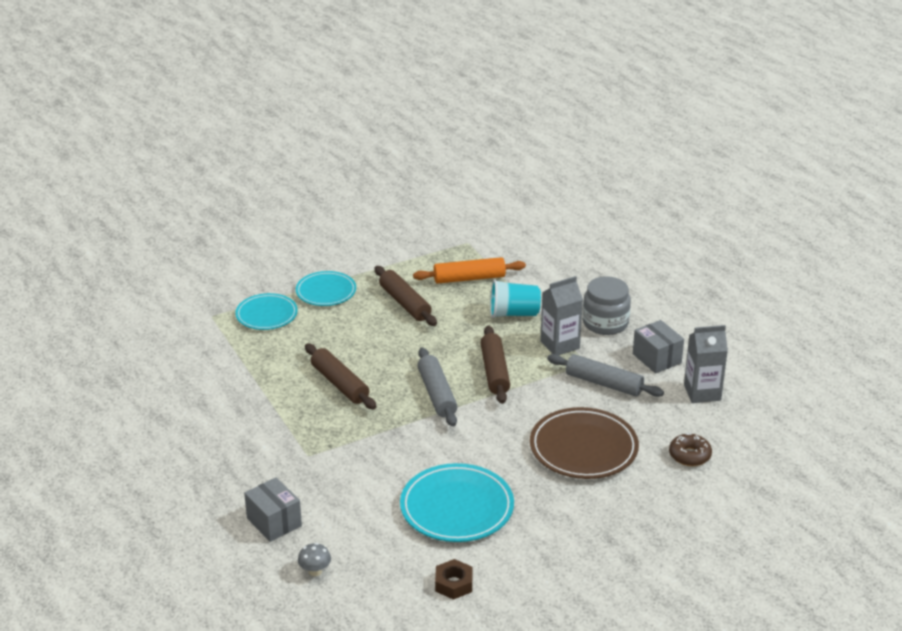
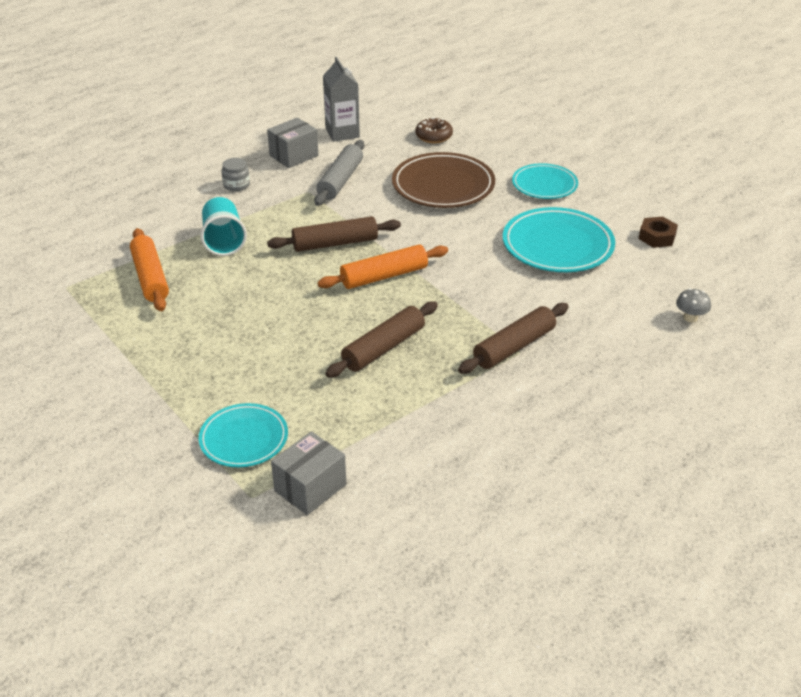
camera: 100 degrees left, 5 degrees up
grey box [244,477,302,542] -> grey box moved to [271,432,346,515]
turquoise plate [296,271,356,306] -> turquoise plate moved to [512,163,578,199]
brown rolling pin [375,266,437,326] -> brown rolling pin moved to [458,303,569,374]
grey rolling pin [417,347,458,427] -> orange rolling pin [317,245,448,289]
grey carton [540,276,583,355] -> none
grey jar [583,276,631,335] -> grey jar [222,158,250,191], size x0.55

